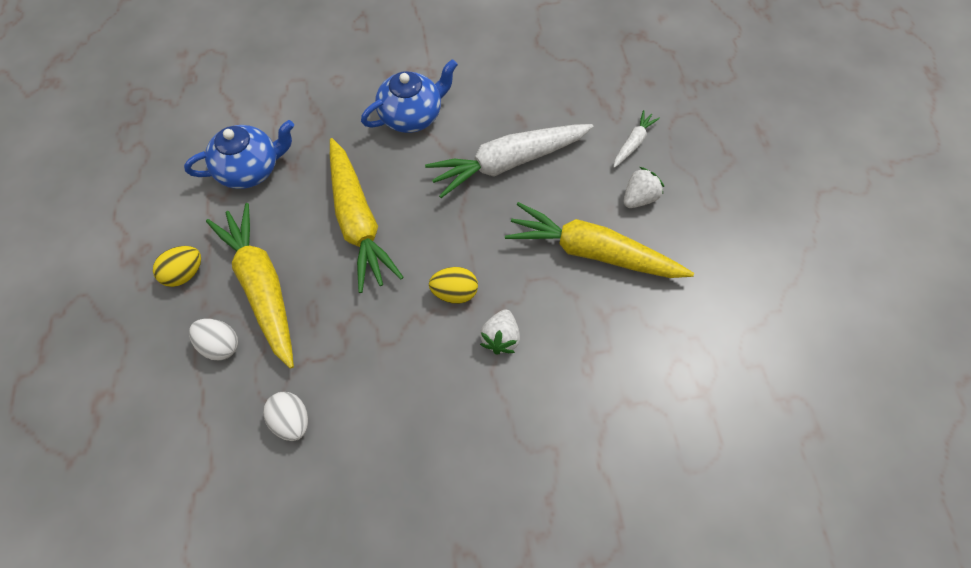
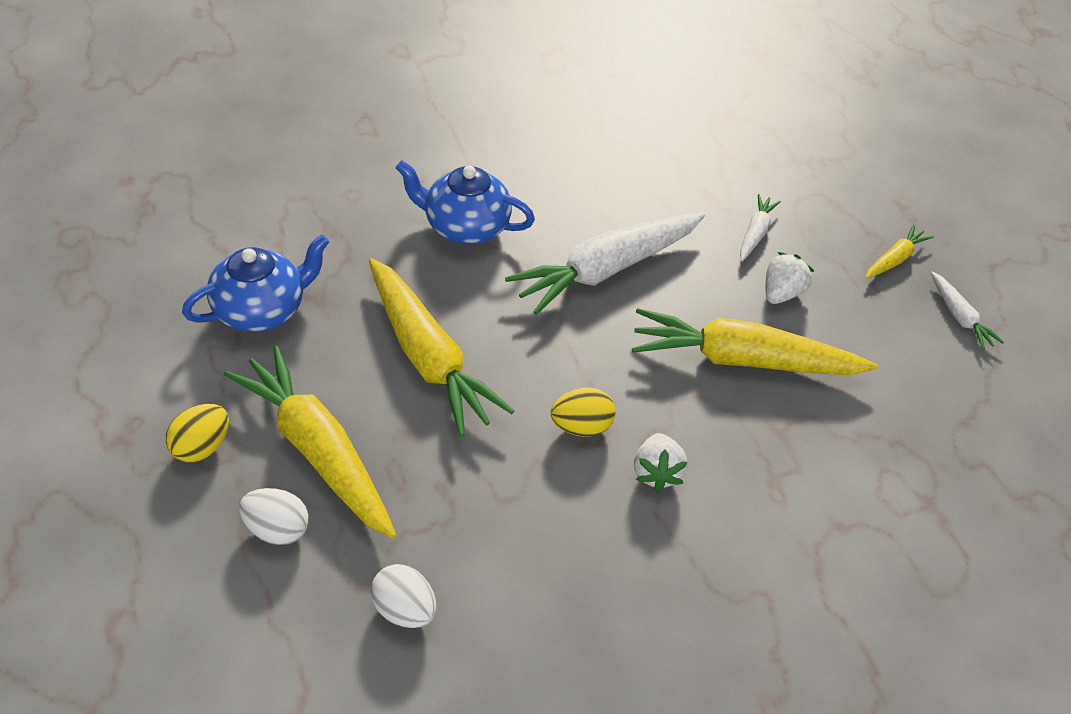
camera: 15 degrees left, 15 degrees down
blue teapot [361,59,458,133] -> blue teapot turned 120 degrees counterclockwise [396,160,535,245]
none -> yellow carrot [865,224,934,279]
none -> white carrot [931,272,1004,350]

